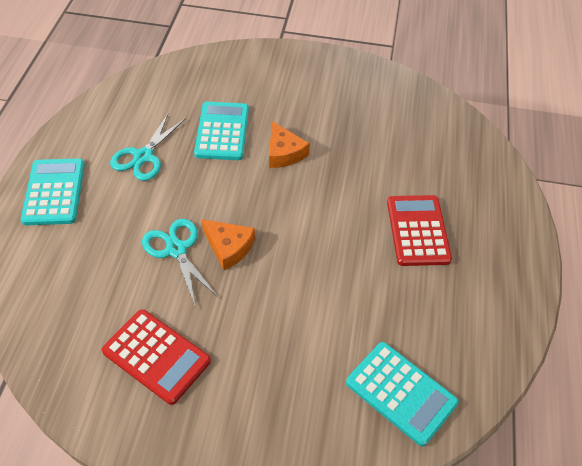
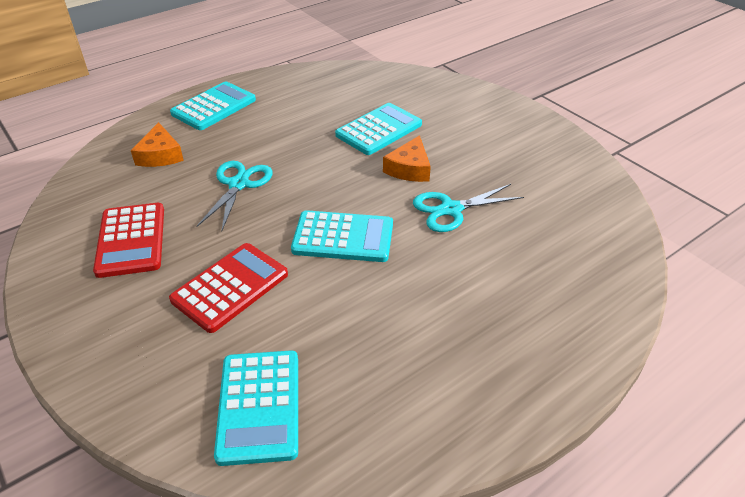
camera: 45 degrees right, 10 degrees down
turquoise scissors [110,112,186,181] -> turquoise scissors moved to [413,184,524,232]
orange cheese [202,219,255,270] -> orange cheese moved to [131,122,184,167]
red calculator [387,195,452,266] -> red calculator moved to [169,243,288,333]
none -> turquoise calculator [291,210,393,262]

